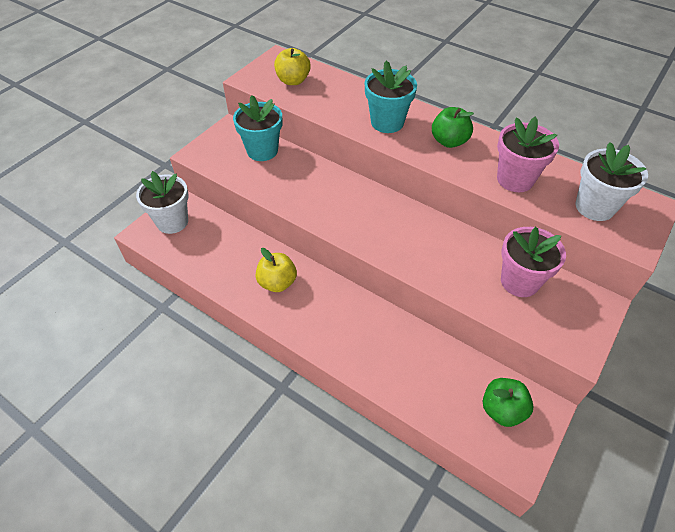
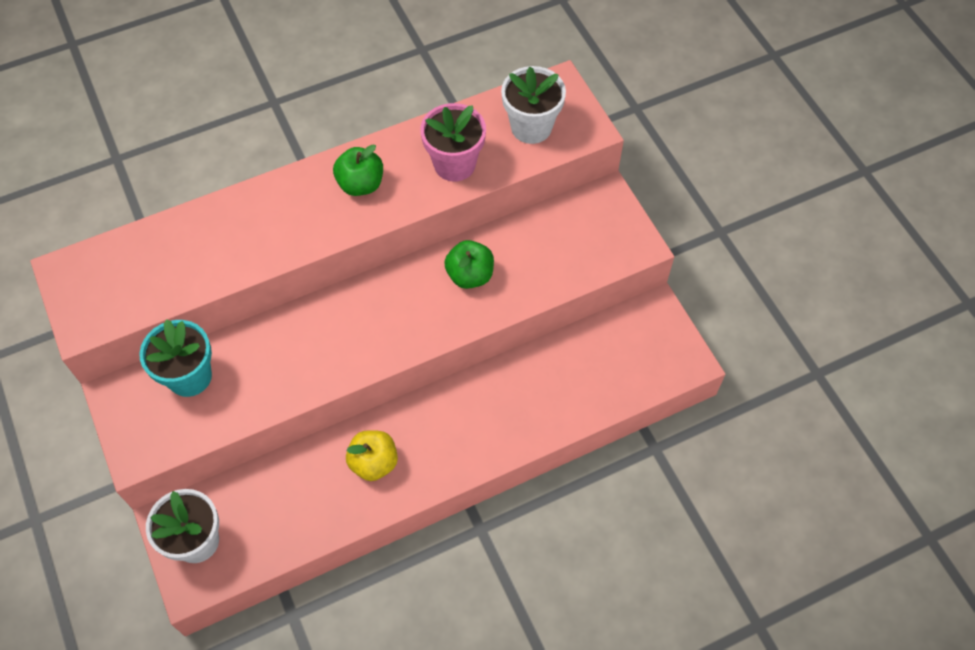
camera: 60 degrees left, 10 degrees up
yellow apple [274,48,311,85] -> none
turquoise flower pot [365,61,417,133] -> none
green apple [483,378,534,427] -> green apple moved to [444,240,494,289]
pink flower pot [501,227,566,297] -> none

